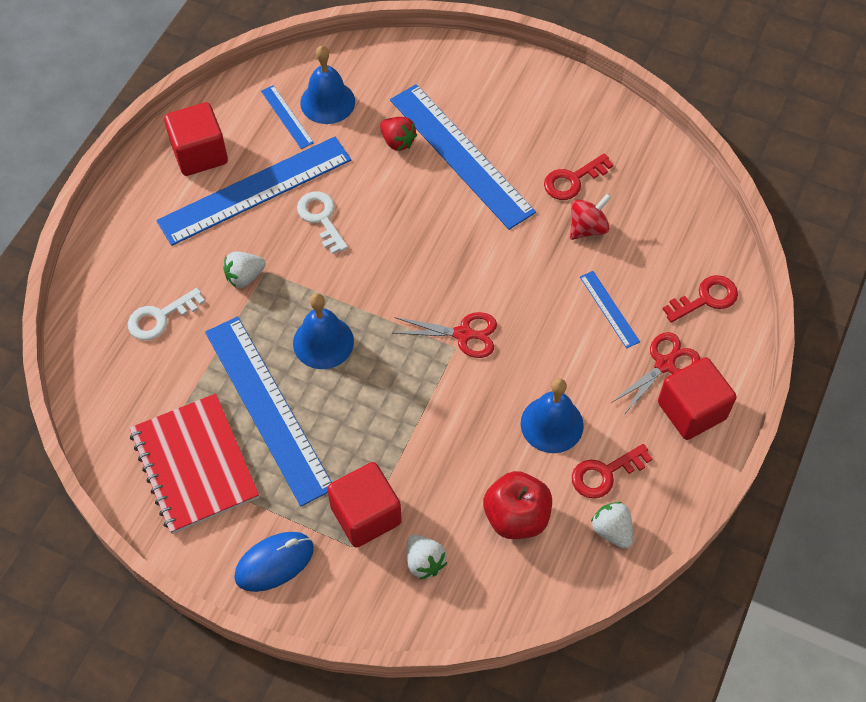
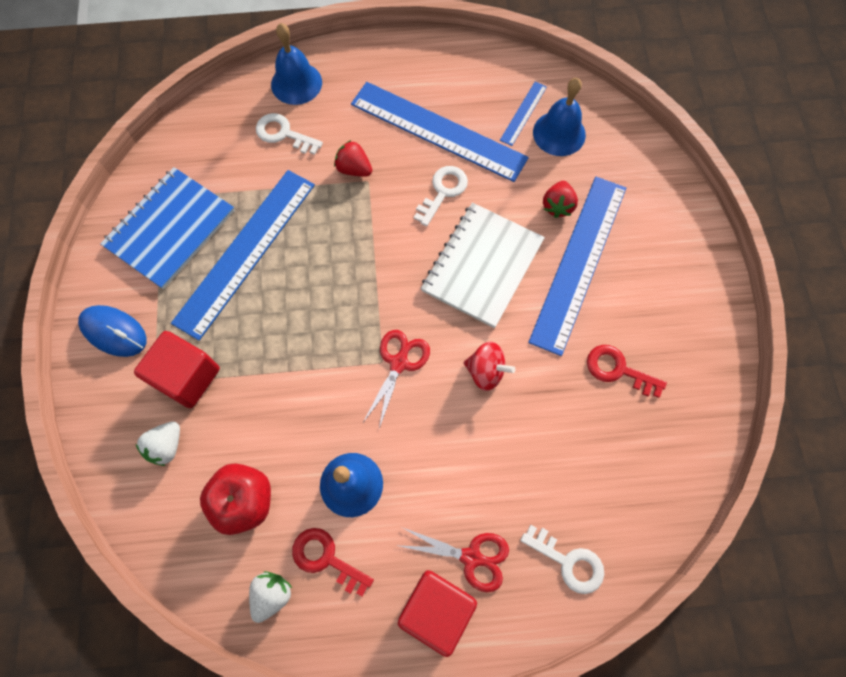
camera: 60 degrees right, 10 degrees up
red notebook [130,394,259,534] -> blue notebook [100,167,235,289]
red cube [164,102,228,176] -> none
white strawberry [223,251,266,288] -> red strawberry [334,140,372,177]
blue bell [293,293,354,369] -> blue bell moved to [271,23,322,105]
red scissors [393,312,497,358] -> red scissors turned 135 degrees counterclockwise [363,330,430,429]
red spinning top [570,194,612,240] -> red spinning top moved to [463,341,515,391]
blue ruler [580,271,640,349] -> none
red key [663,275,738,323] -> white key [520,525,604,594]
none -> white notebook [421,203,545,328]

